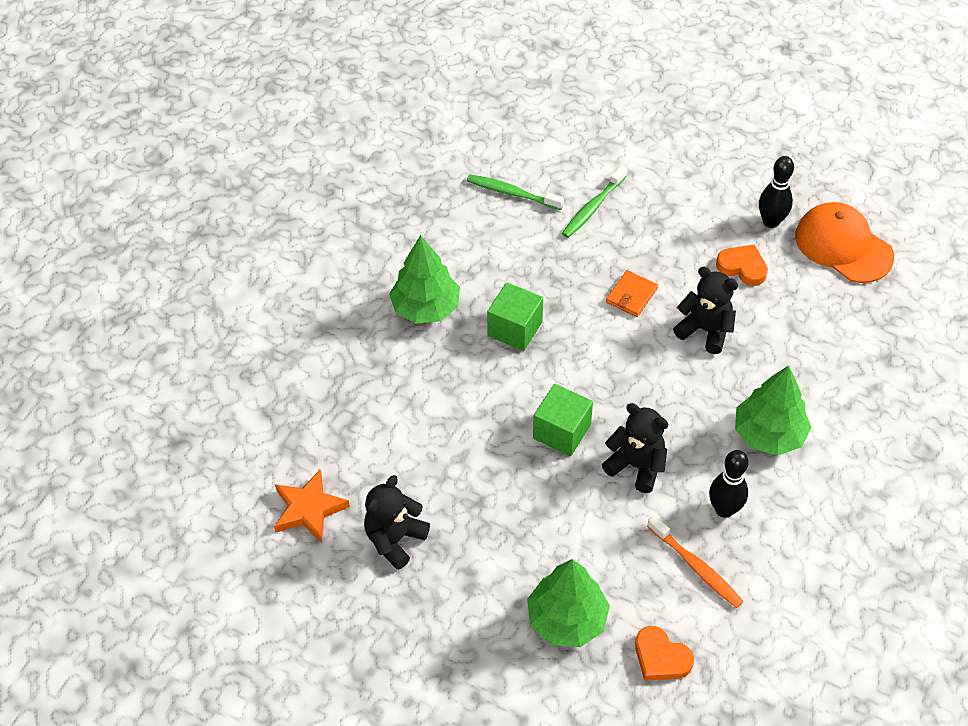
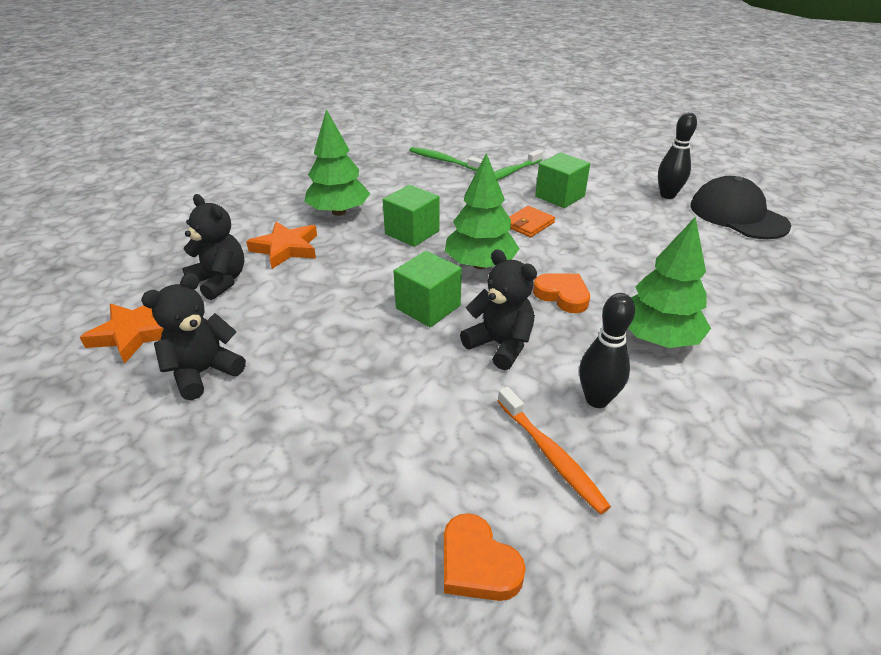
camera: 10 degrees right, 15 degrees down
green tree [527,559,610,647] -> green tree moved to [445,153,520,269]
black teddy bear [673,267,738,354] -> black teddy bear moved to [182,194,244,300]
orange heart [716,244,768,286] -> orange heart moved to [533,273,590,313]
orange cap [795,202,894,283] -> black cap [690,176,791,239]
none -> orange star [246,222,317,269]
none -> green cube [535,153,590,208]

